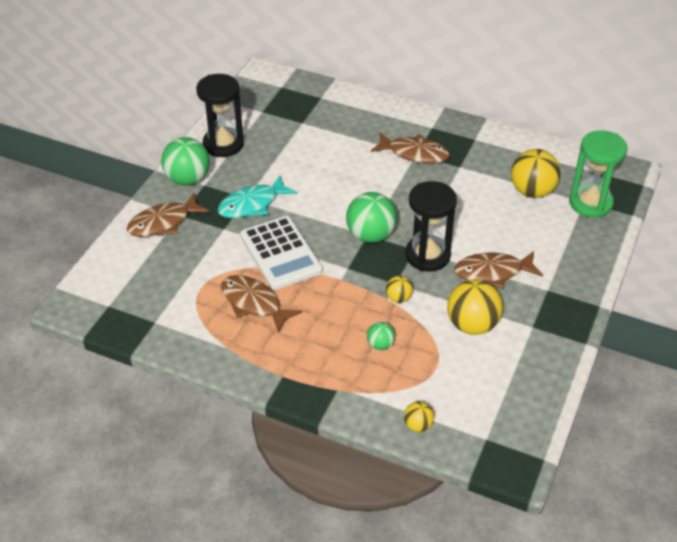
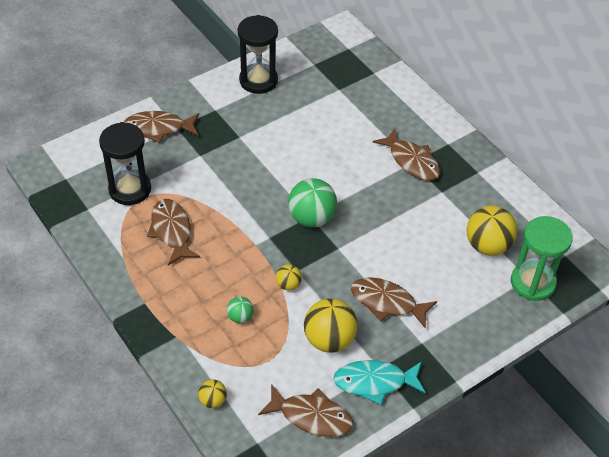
camera: 30 degrees right, 5 degrees up
green ball [161,137,210,186] -> none
turquoise fish [218,175,297,218] -> turquoise fish moved to [334,360,426,405]
white calculator [240,216,323,290] -> none
black hourglass [405,181,457,271] -> black hourglass moved to [99,122,151,205]
none -> brown fish [258,384,353,437]

